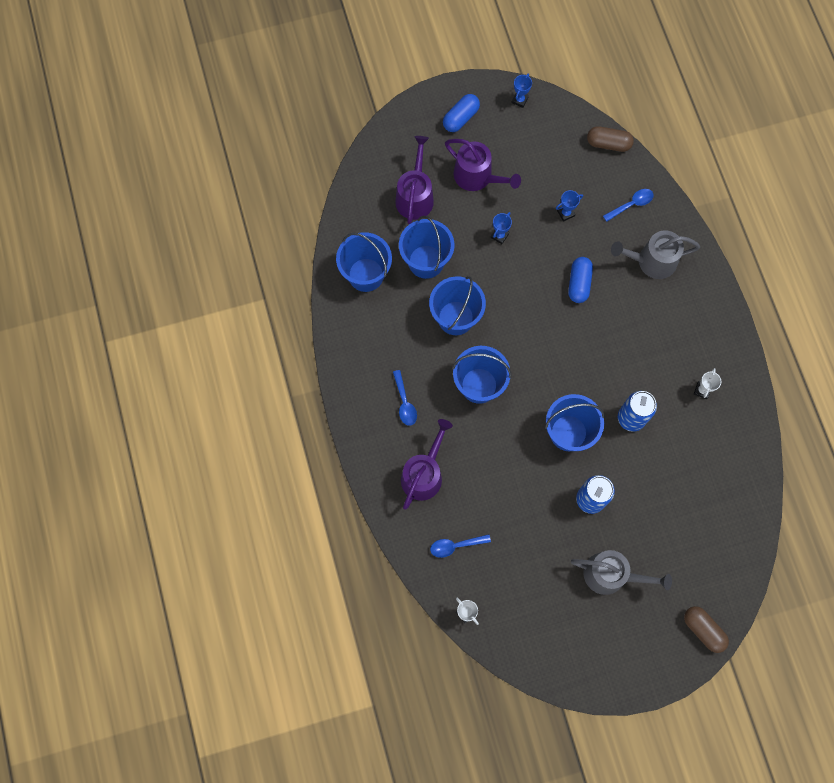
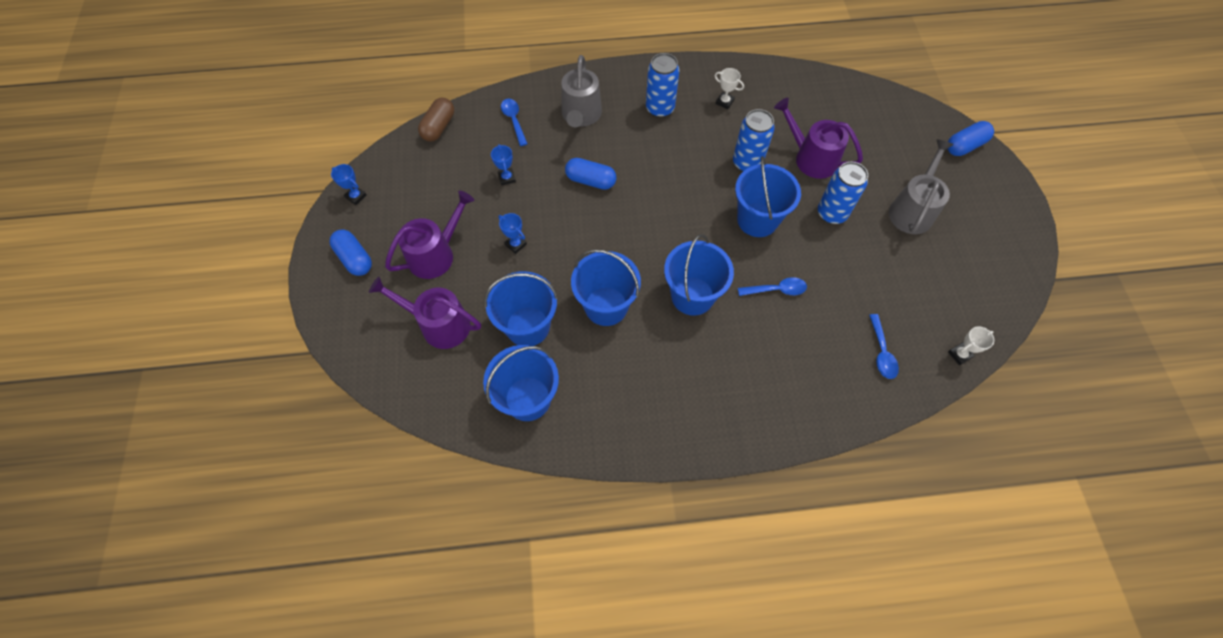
camera: 80 degrees left, 10 degrees down
blue spoon [393,370,417,426] -> blue spoon moved to [738,277,807,296]
purple watering can [401,419,453,509] -> purple watering can moved to [774,98,863,179]
brown capsule [684,606,729,653] -> blue capsule [948,121,994,156]
none -> blue can [646,53,680,118]

